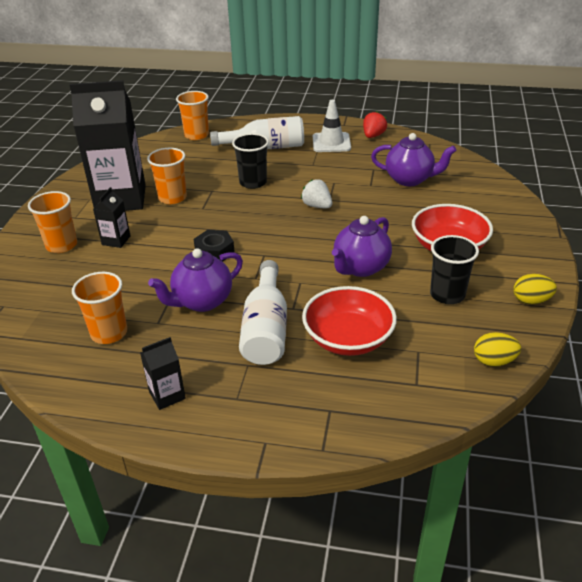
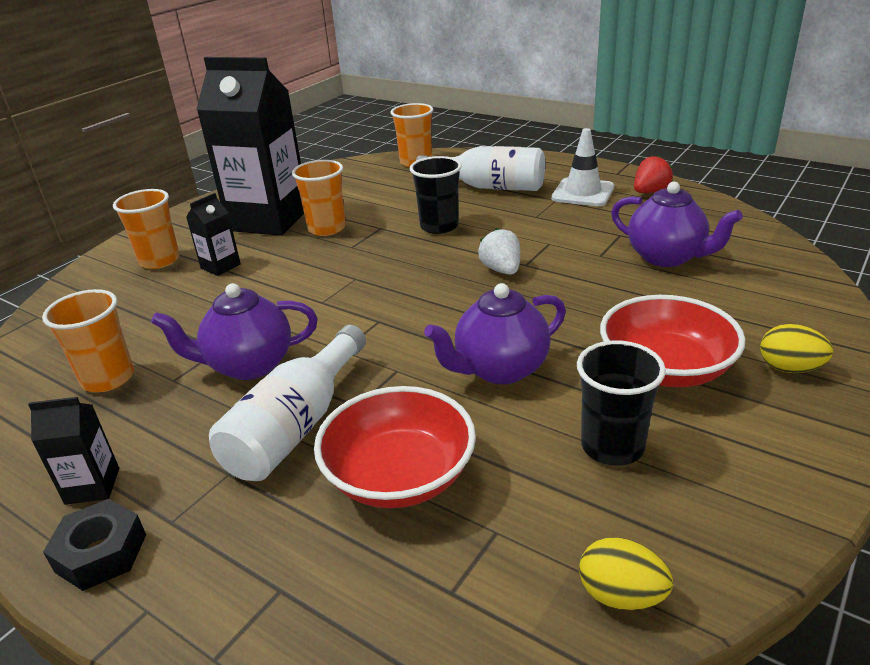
camera: 25 degrees right, 5 degrees down
black nut [194,230,235,262] -> black nut moved to [43,499,146,591]
yellow egg [513,274,557,305] -> yellow egg moved to [760,324,833,373]

